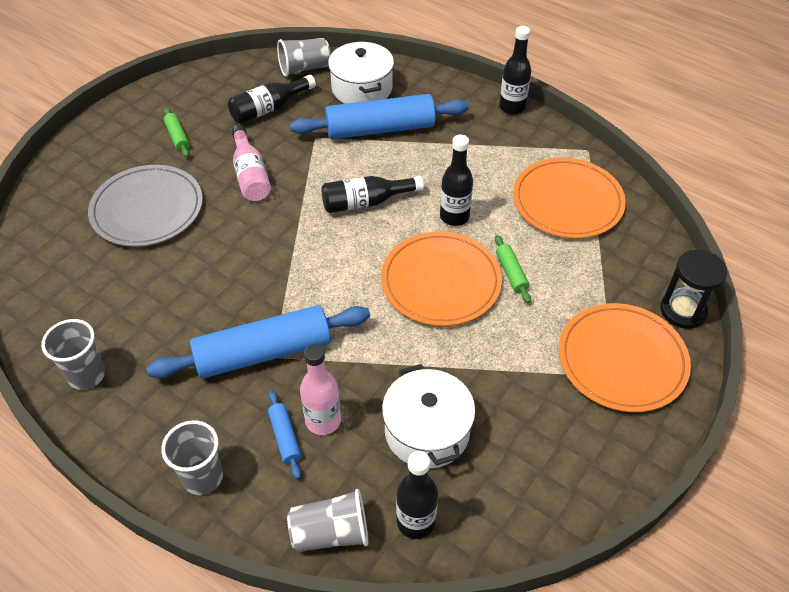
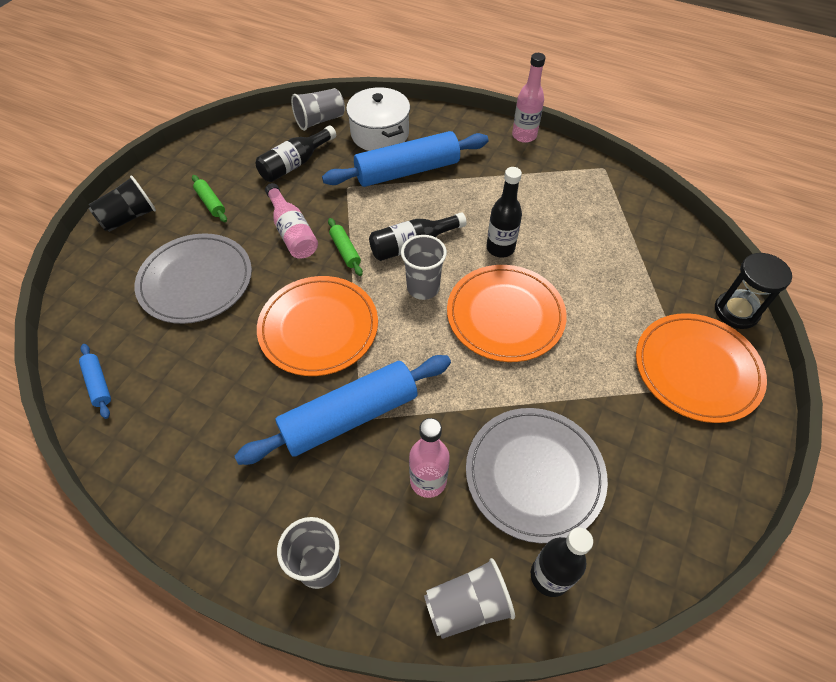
camera: 10 degrees left, 5 degrees up
grey cup [41,319,105,390] -> grey cup moved to [401,235,447,300]
blue rolling pin [268,390,301,479] -> blue rolling pin moved to [79,344,111,419]
white pot [382,364,476,468] -> grey plate [466,408,608,543]
green rolling pin [495,235,531,303] -> green rolling pin moved to [328,218,363,276]
black bottle [499,26,531,115] -> pink bottle [512,53,546,143]
orange plate [513,158,626,238] -> orange plate moved to [257,276,378,376]
none -> black cup [89,176,156,232]

